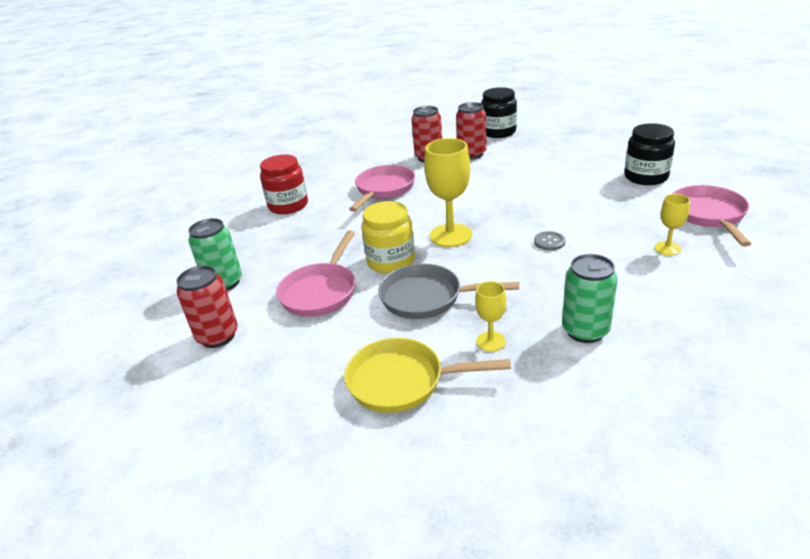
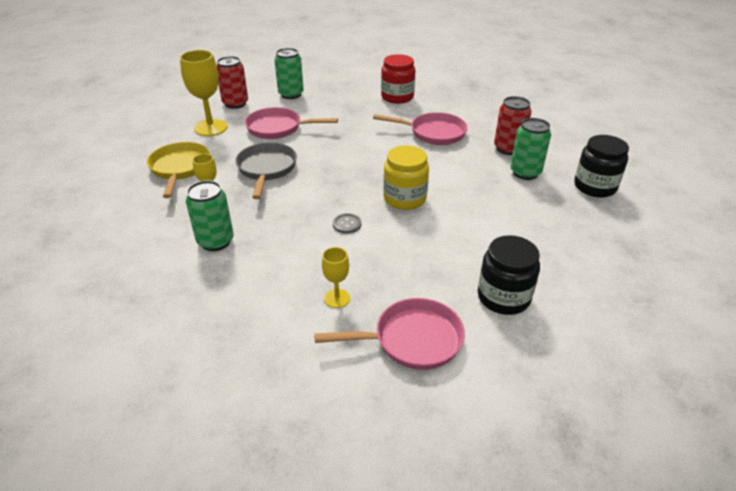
camera: 75 degrees right, 5 degrees up
yellow jar [361,201,415,273] -> yellow jar moved to [383,145,429,210]
yellow goblet [424,138,472,247] -> yellow goblet moved to [180,50,228,136]
red can [456,102,486,159] -> green can [510,118,551,180]

